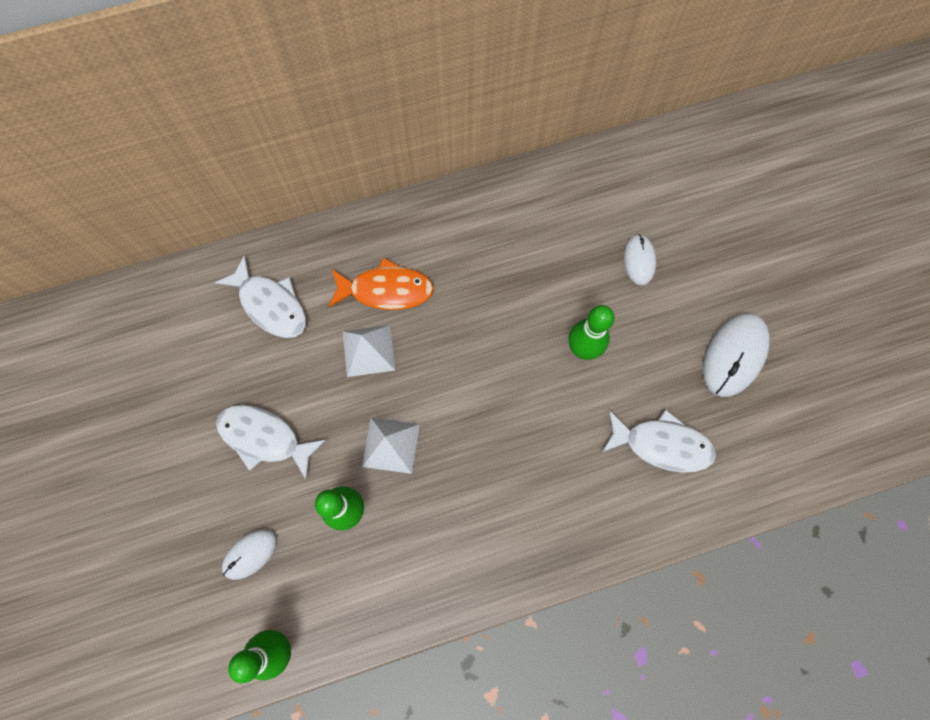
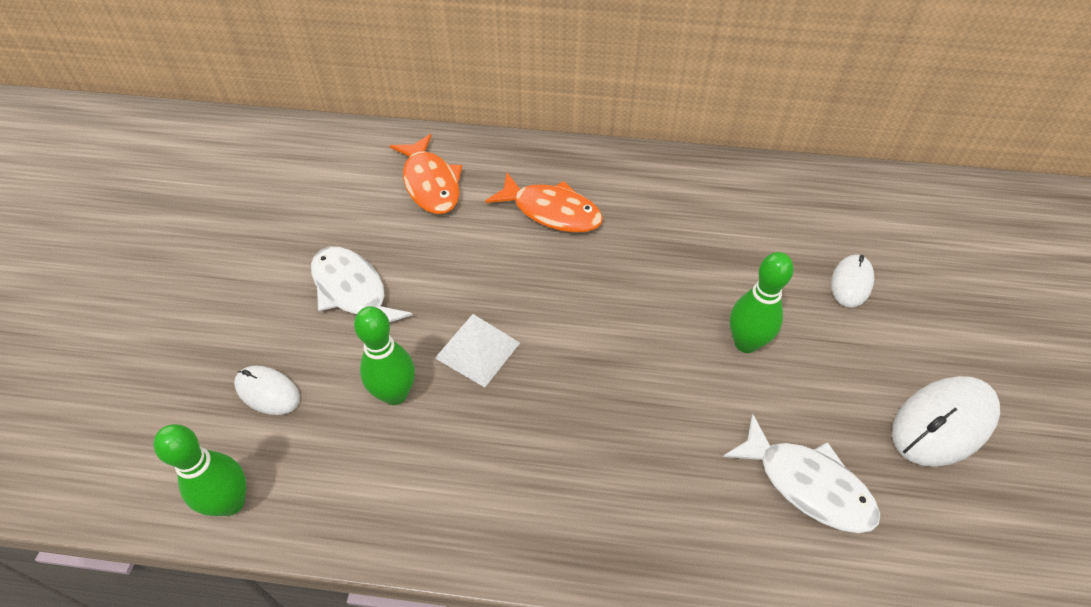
camera: 25 degrees right, 20 degrees down
white fish [215,255,306,338] -> orange fish [390,134,462,214]
white mouse [222,529,277,580] -> white mouse turned 45 degrees clockwise [234,366,300,415]
white pyramid [343,325,395,377] -> none

